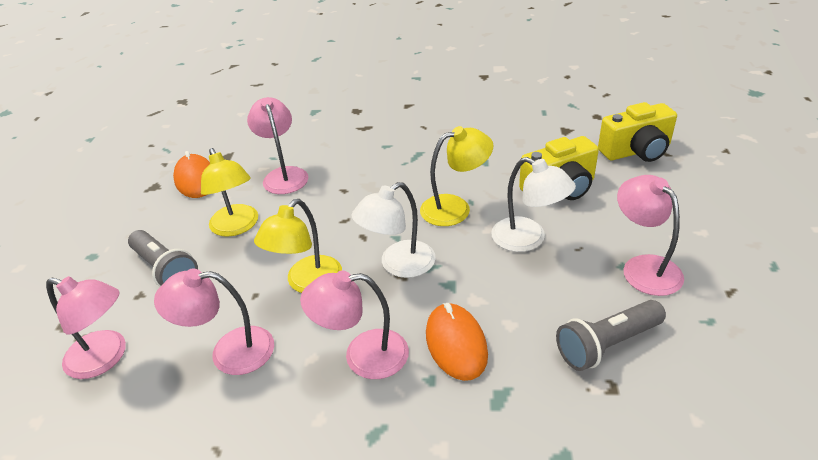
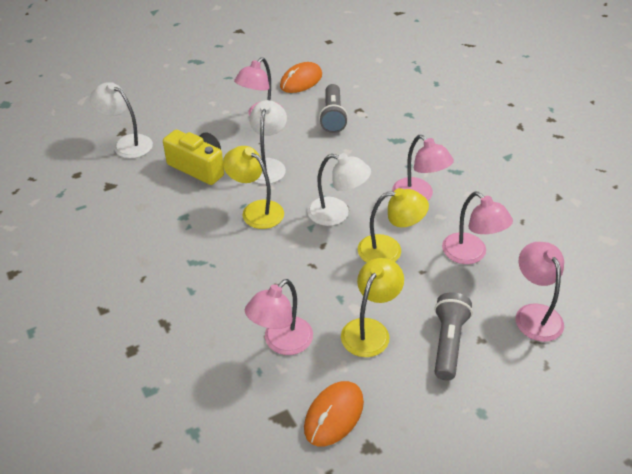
camera: 125 degrees left, 5 degrees up
orange mouse [426,303,488,381] -> orange mouse moved to [280,62,322,93]
grey flashlight [556,300,666,371] -> grey flashlight turned 60 degrees clockwise [319,84,348,133]
yellow camera [598,102,677,162] -> white lamp [90,82,153,158]

